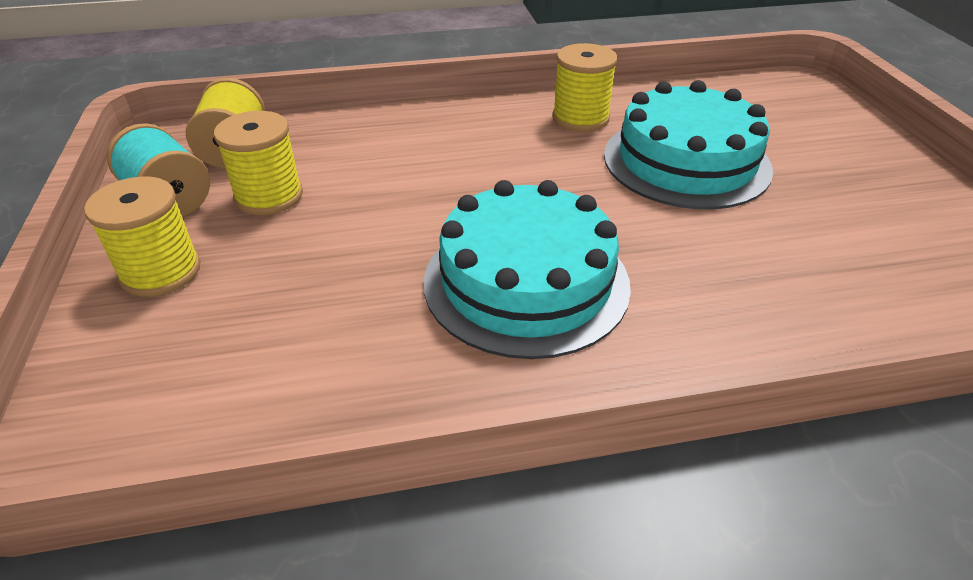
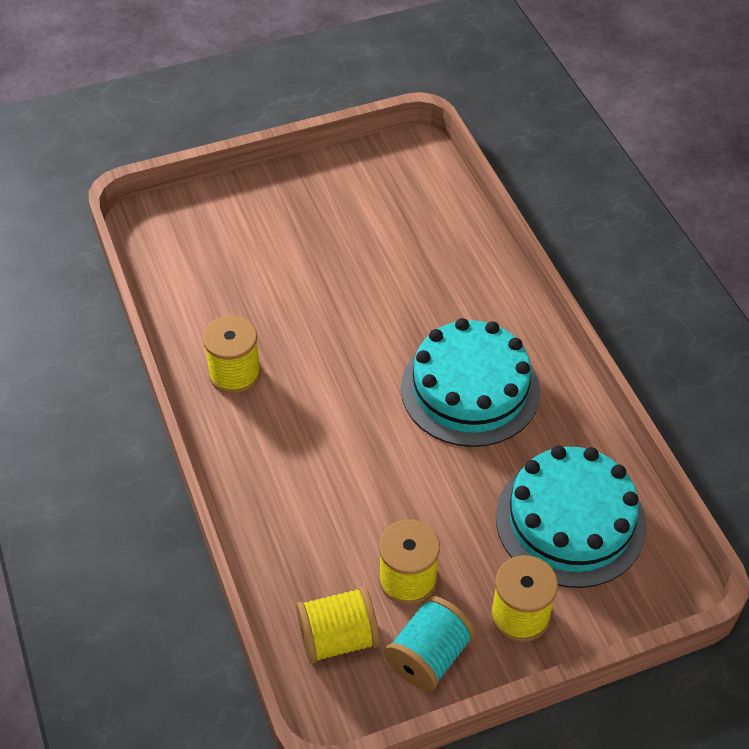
camera: 100 degrees left, 10 degrees up
turquoise cake [604,80,773,209] -> turquoise cake moved to [496,446,647,588]

